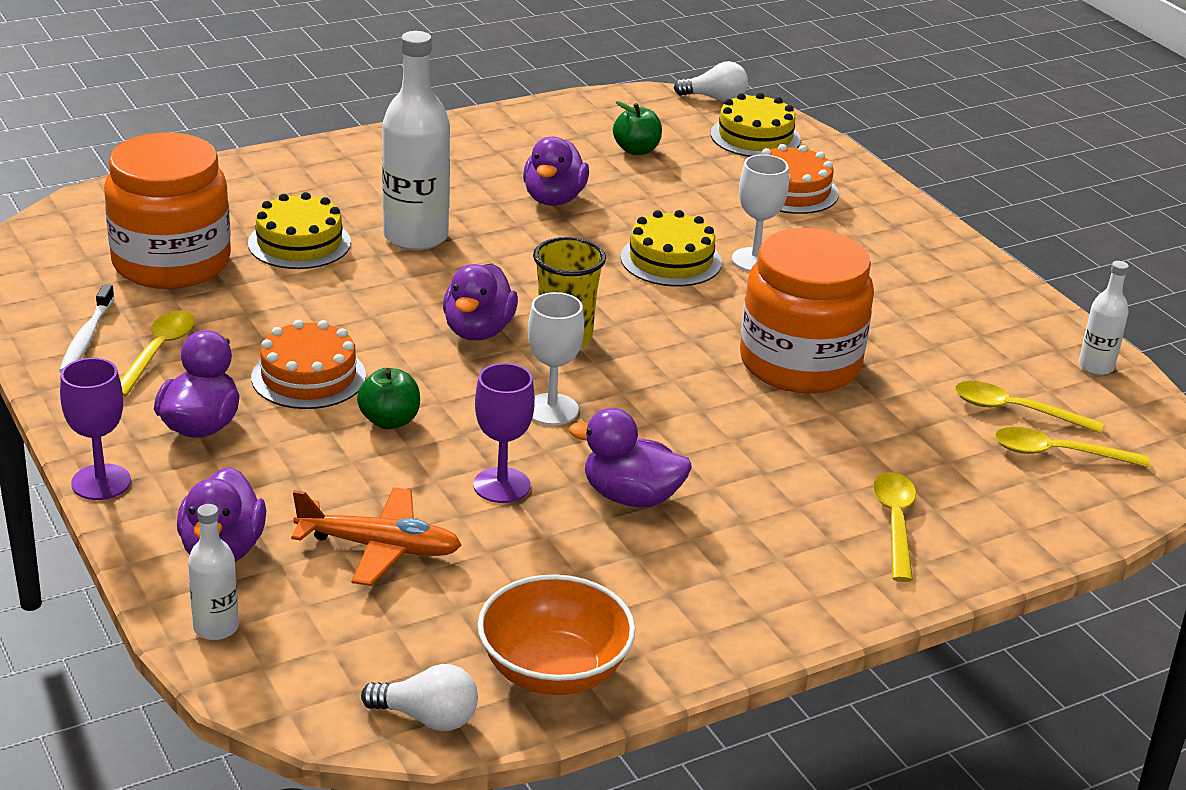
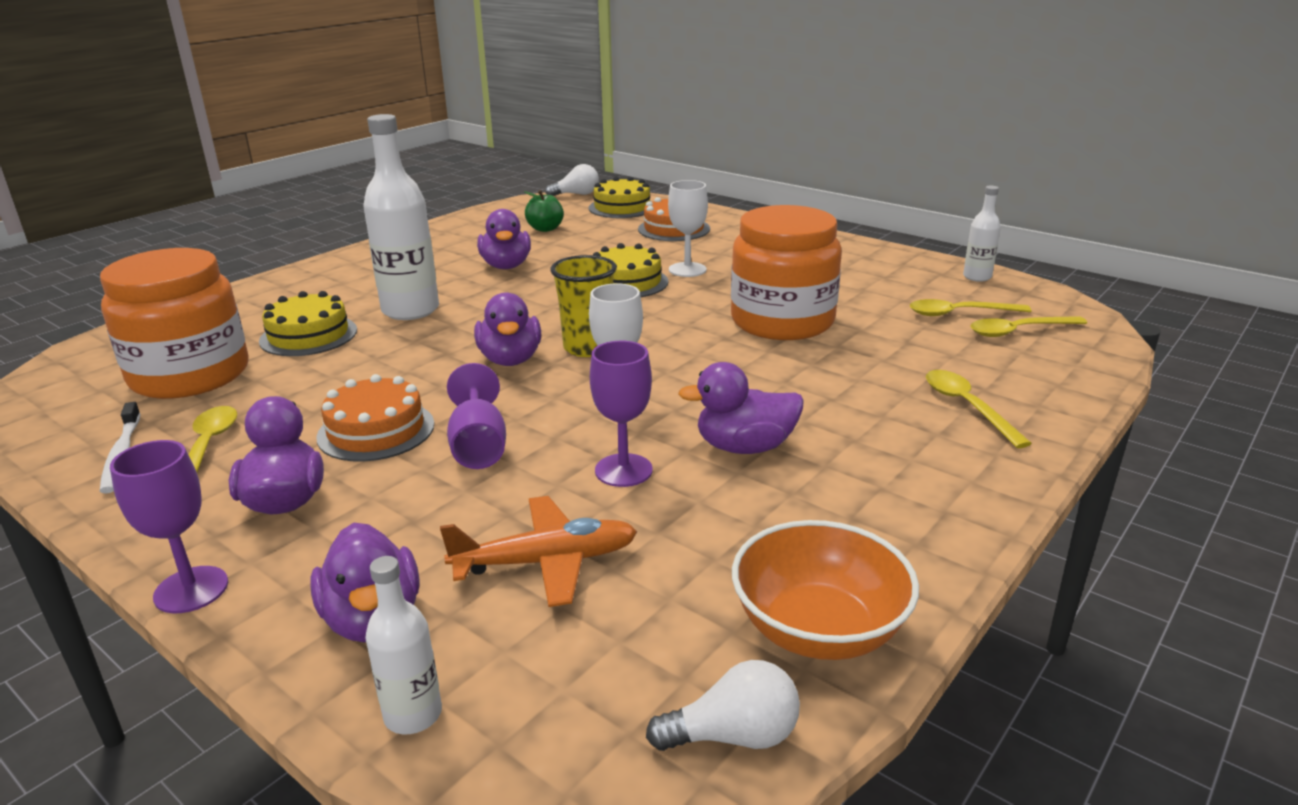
camera: 20 degrees left, 5 degrees down
green apple [357,368,420,429] -> purple goblet [447,363,506,469]

